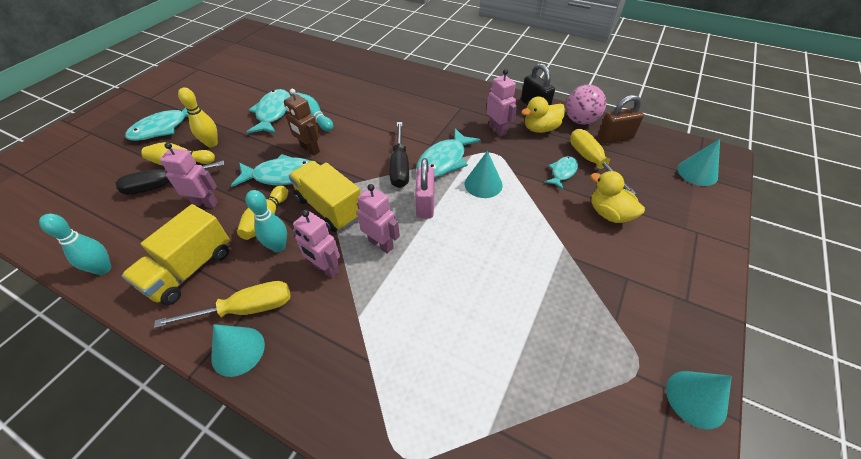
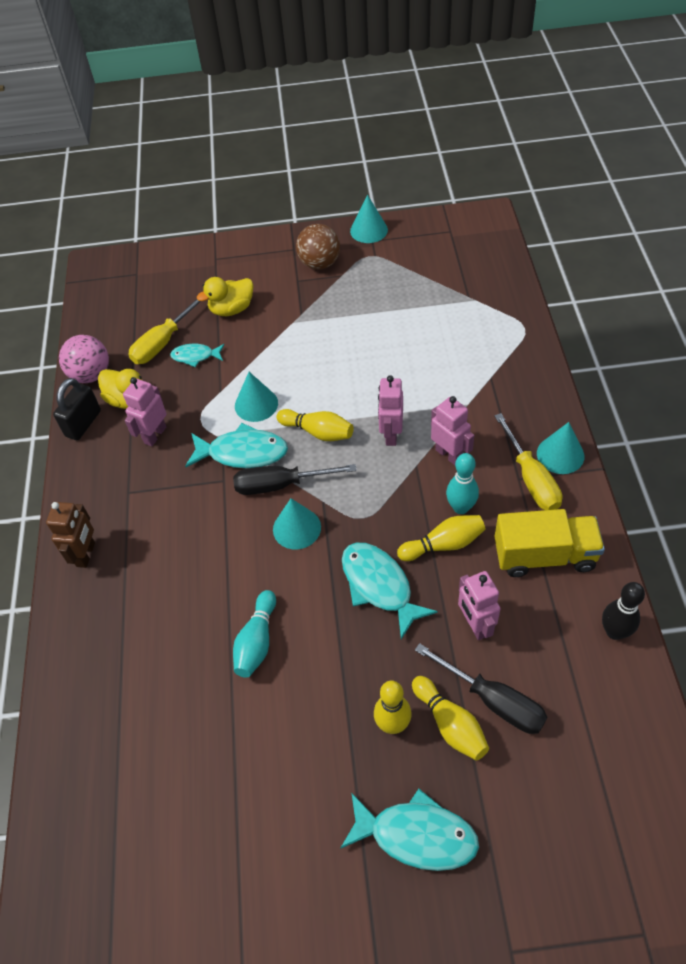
camera: 120 degrees left, 5 degrees up
turquoise bowling pin [39,213,112,275] -> black bowling pin [602,582,645,640]
yellow screwdriver [154,281,291,328] -> yellow screwdriver turned 150 degrees counterclockwise [494,413,562,510]
turquoise fish [246,89,291,134] -> none
brown robot [284,89,320,156] -> brown robot moved to [46,502,95,568]
yellow truck [288,161,361,232] -> none
pink robot [293,210,340,279] -> pink robot turned 45 degrees counterclockwise [431,396,474,465]
black screwdriver [389,122,409,188] -> black screwdriver turned 150 degrees counterclockwise [233,464,357,495]
pink padlock [415,158,435,218] -> yellow bowling pin [276,409,353,441]
yellow duck [590,171,645,223] -> yellow duck turned 45 degrees clockwise [197,277,253,316]
brown padlock [598,95,644,144] -> none
turquoise cone [677,139,720,186] -> turquoise cone moved to [273,498,321,549]
none -> brown ball [296,224,340,270]

